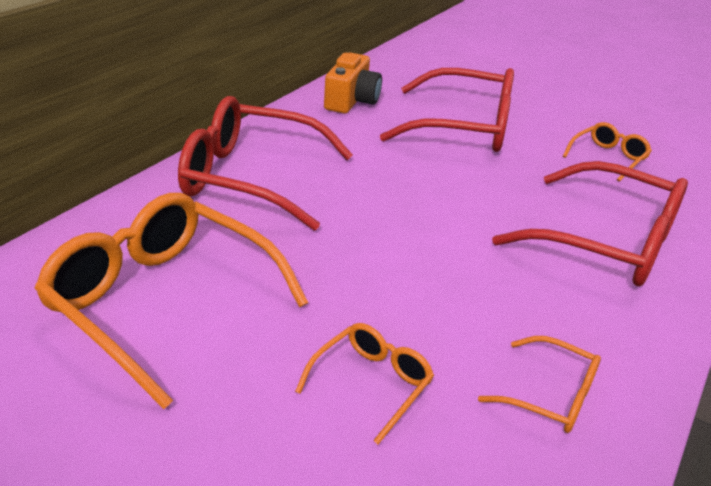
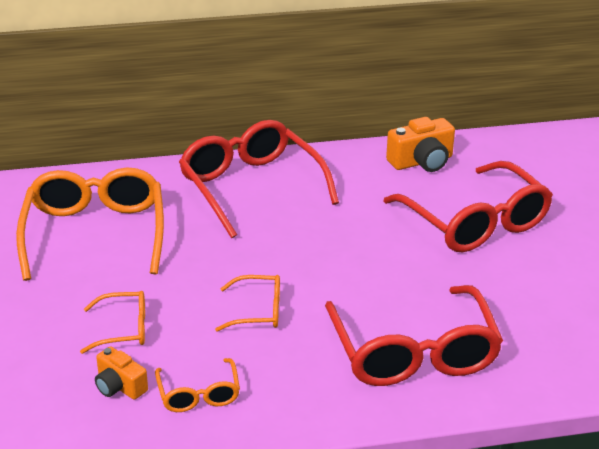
camera: 50 degrees right, 0 degrees up
orange glasses [563,122,652,182] -> orange glasses moved to [215,275,280,332]
none -> orange camera [95,346,148,400]

